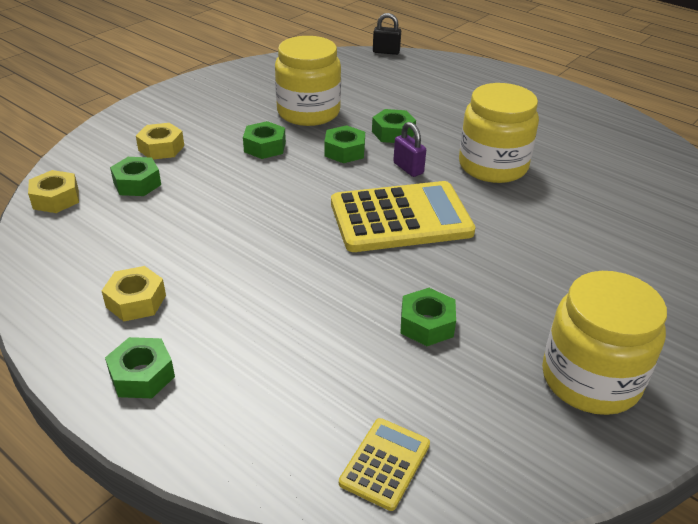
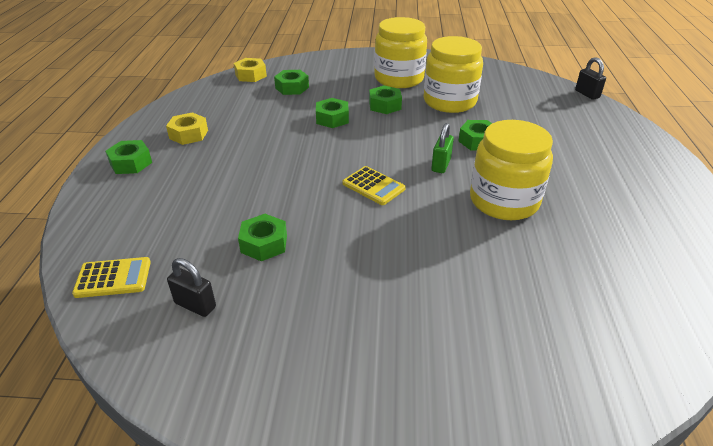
camera: 55 degrees right, 0 degrees up
yellow nut [136,123,184,160] -> none
green nut [325,125,365,163] -> green nut moved to [316,98,349,128]
yellow calculator [331,181,476,252] -> yellow calculator [343,166,406,205], size x0.49
purple padlock [393,122,426,177] -> green padlock [431,123,454,173]
yellow jar [542,271,667,415] -> yellow jar moved to [374,17,427,88]
none -> black padlock [167,258,216,317]

